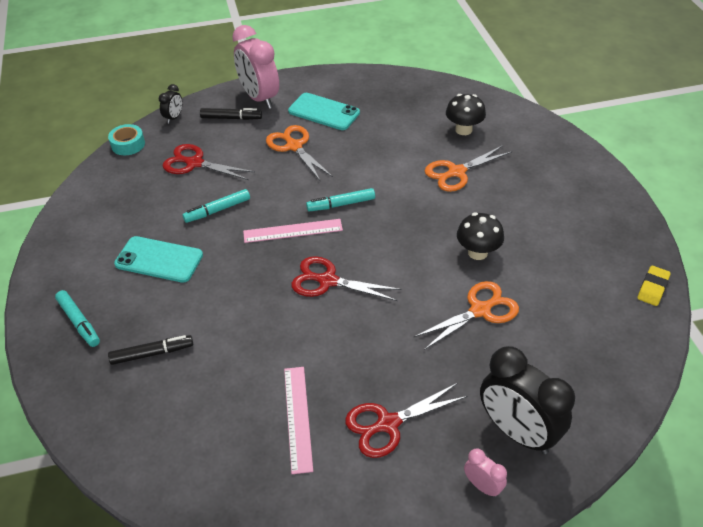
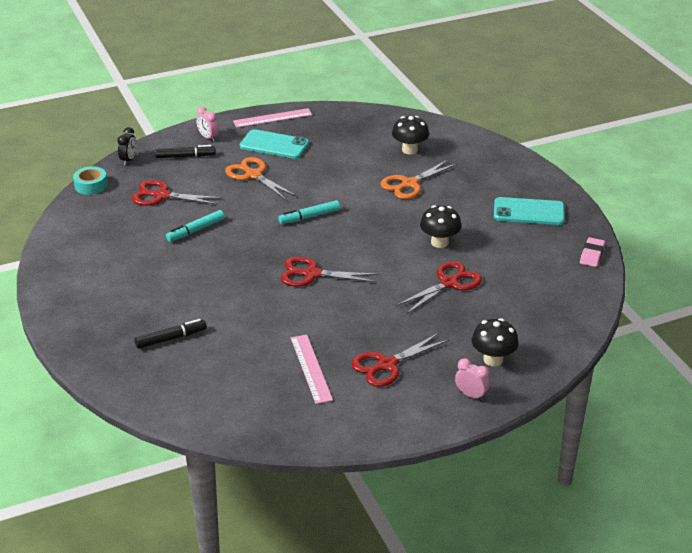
camera: 10 degrees left, 10 degrees down
turquoise marker [55,290,100,347] -> none
turquoise phone [114,236,203,283] -> turquoise phone moved to [494,197,565,225]
pink clock [232,25,279,109] -> pink clock [196,107,219,142], size x0.46
pink ruler [243,219,343,243] -> pink ruler moved to [233,108,312,128]
orange scissors [414,281,519,350] -> red scissors [396,261,482,314]
black clock [480,346,575,454] -> black mushroom [472,318,519,366]
yellow eraser [637,266,671,306] -> pink eraser [580,237,605,267]

